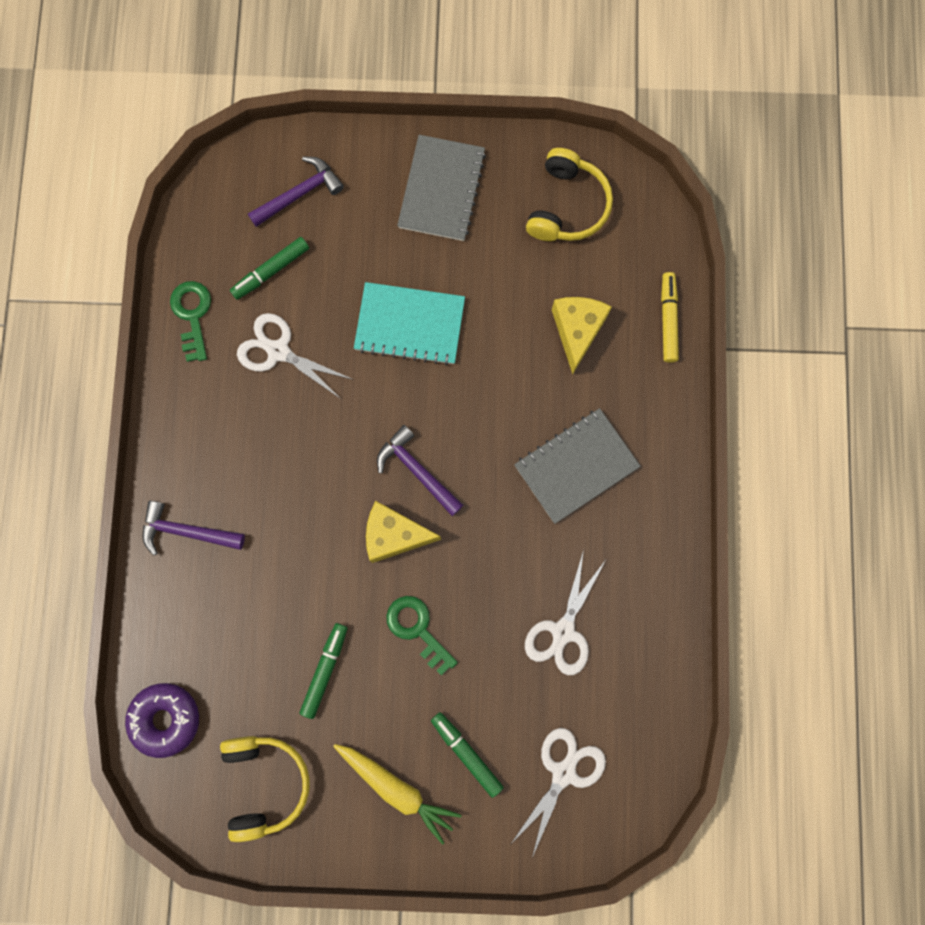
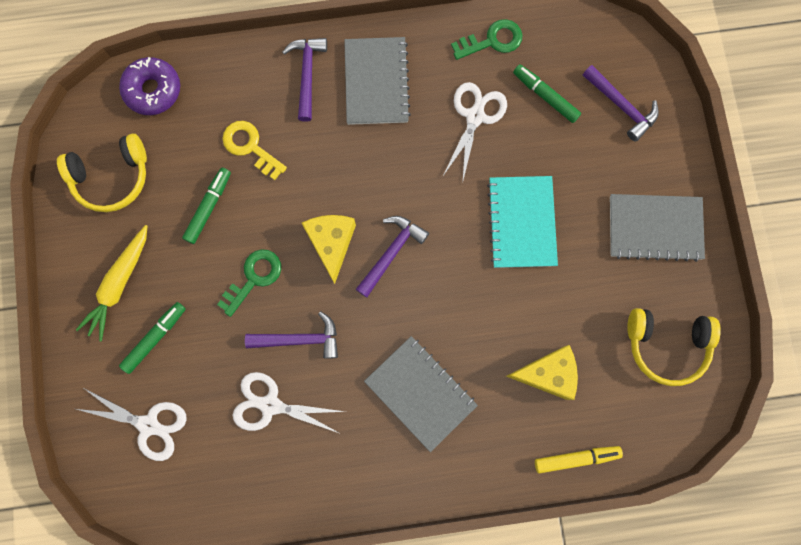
camera: 80 degrees right, 0 degrees up
green marker [300,623,347,719] -> green marker turned 75 degrees counterclockwise [182,168,231,244]
none -> yellow key [223,121,287,180]
none -> purple hammer [245,311,338,359]
none -> grey notebook [344,37,411,125]

